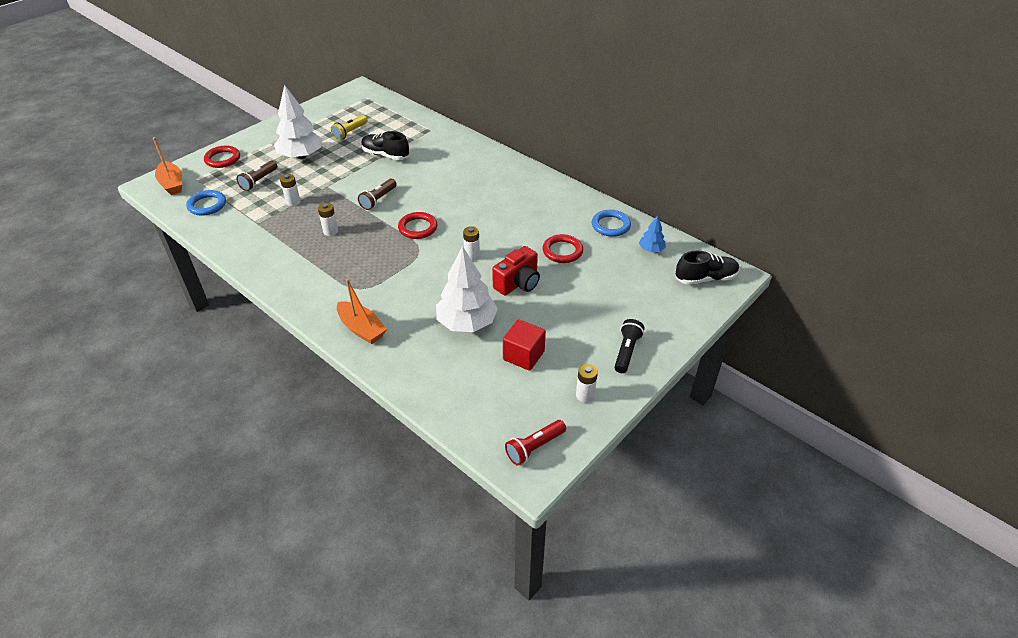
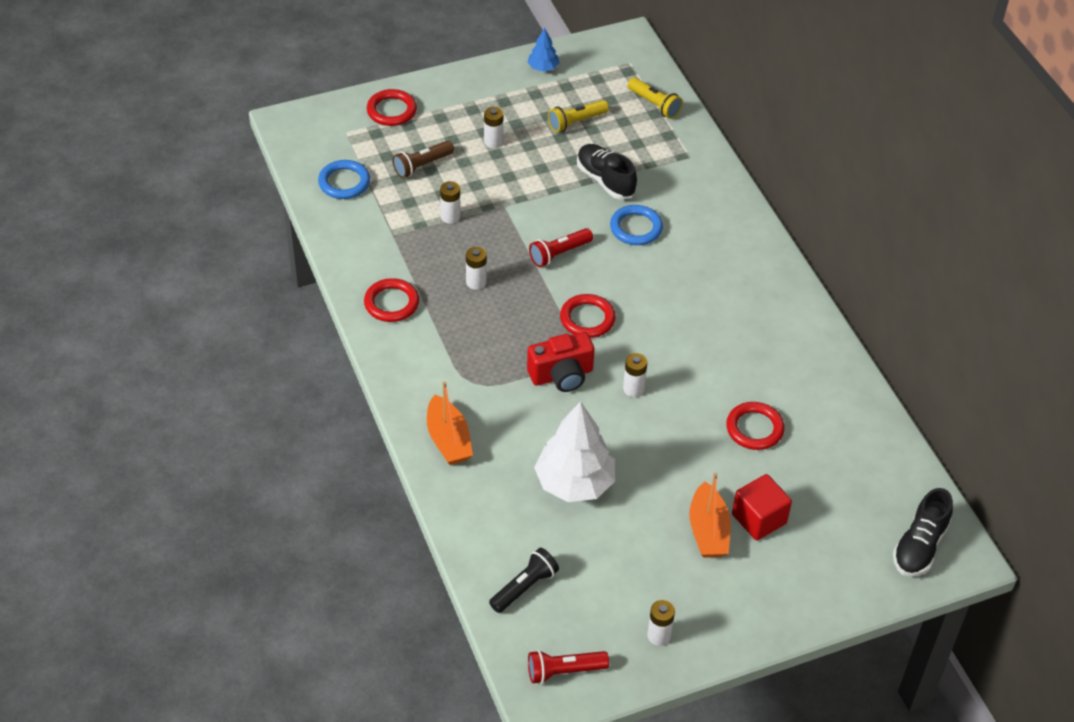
camera: 25 degrees right, 5 degrees up
orange boat [153,137,182,195] -> orange boat moved to [689,473,731,558]
white tree [274,85,322,159] -> white battery [484,107,503,148]
brown flashlight [358,179,397,210] -> red flashlight [529,228,593,267]
red camera [492,246,540,296] -> red camera moved to [527,332,595,392]
red cube [503,319,546,371] -> red cube moved to [732,474,792,540]
blue ring [592,210,631,237] -> blue ring moved to [610,205,663,245]
black flashlight [614,319,645,373] -> black flashlight moved to [489,548,559,613]
blue tree [639,215,666,252] -> blue tree moved to [528,28,559,72]
black shoe [676,251,739,285] -> black shoe turned 105 degrees clockwise [893,488,953,576]
none -> red ring [364,278,419,322]
none -> yellow flashlight [627,77,683,119]

